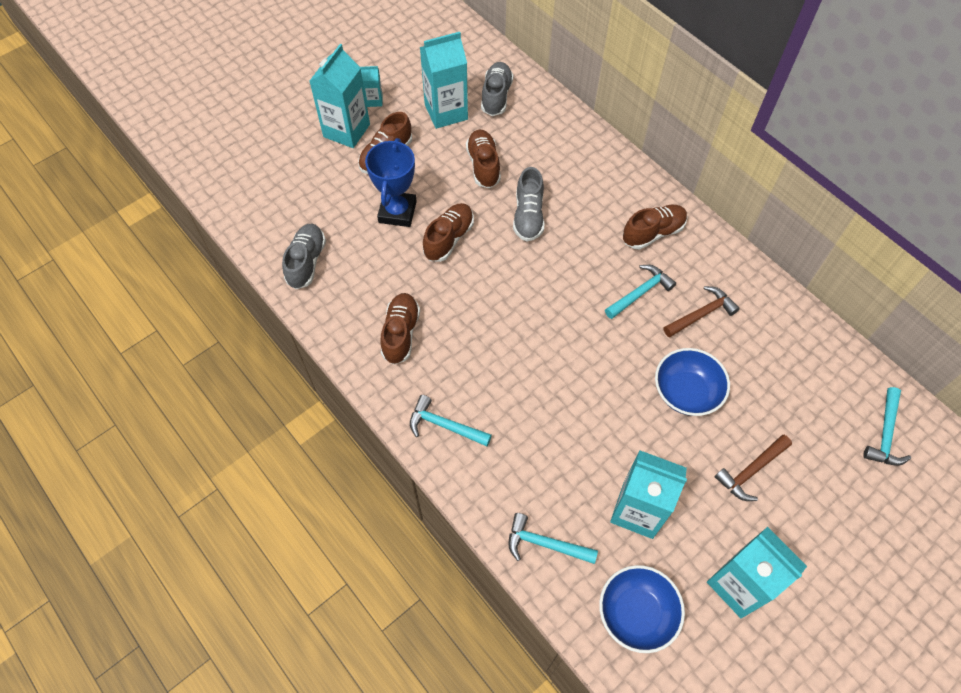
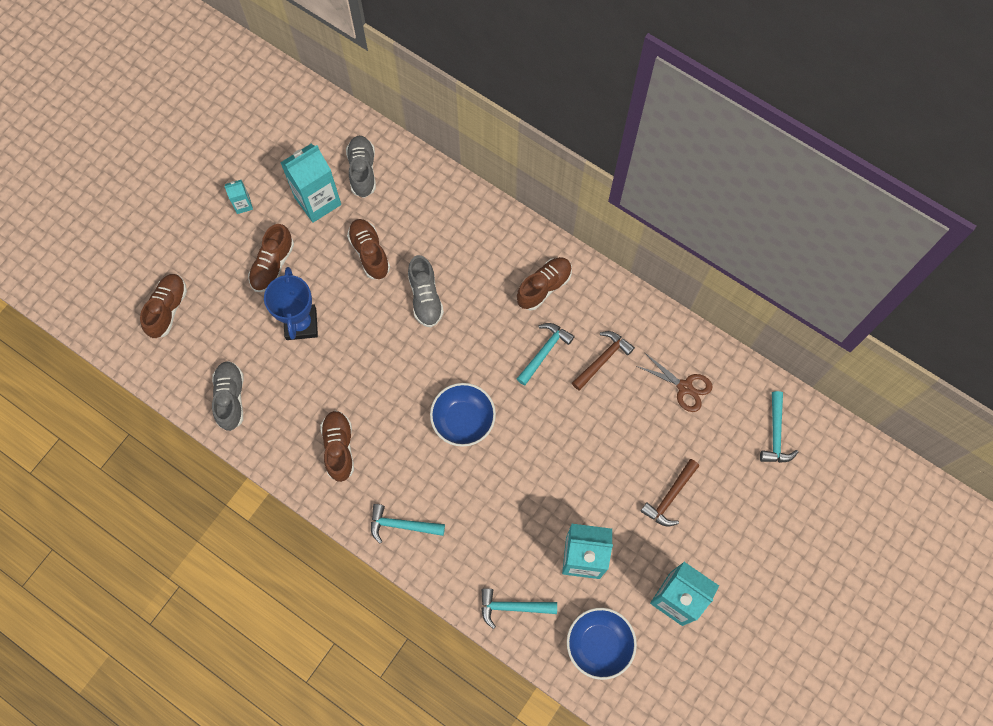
camera: 15 degrees left, 10 degrees up
turquoise carton [310,44,370,148] -> none
brown shoe [423,203,474,262] -> brown shoe moved to [140,274,187,339]
blue bowl [655,348,730,416] -> blue bowl moved to [430,383,496,447]
none -> brown scissors [637,353,713,412]

